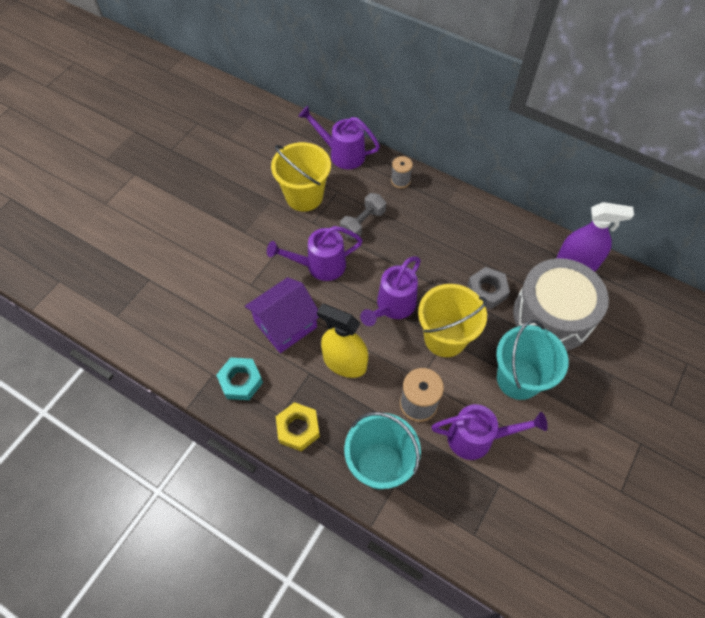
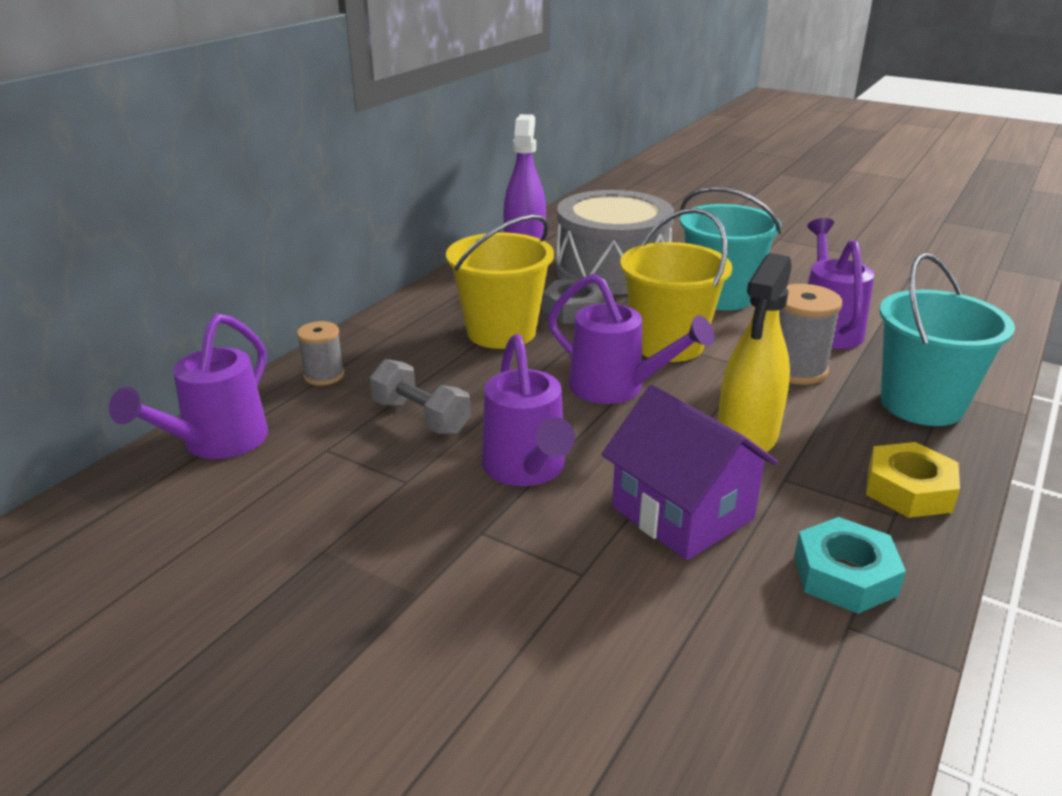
camera: 90 degrees left, 30 degrees down
yellow bucket [271,142,331,211] -> yellow bucket moved to [446,215,554,349]

